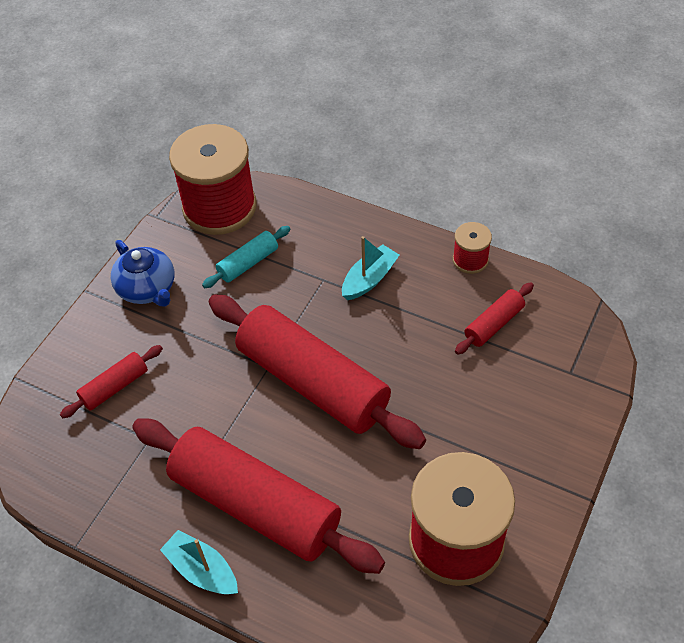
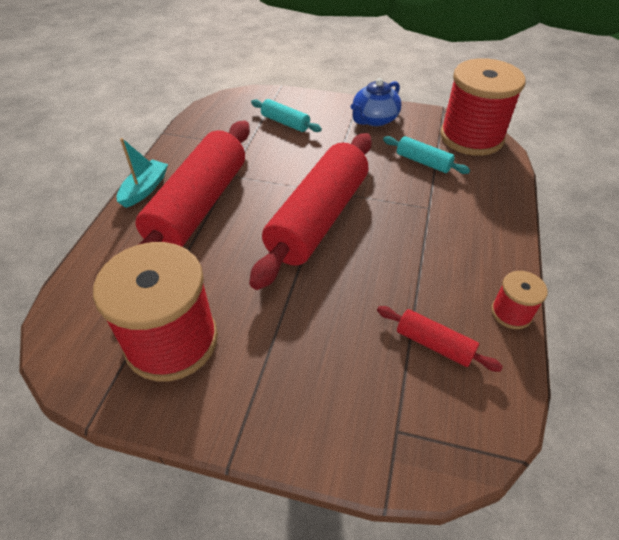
camera: 75 degrees right, 5 degrees down
red rolling pin [60,345,163,418] -> turquoise rolling pin [251,99,322,132]
turquoise boat [342,236,399,300] -> none

